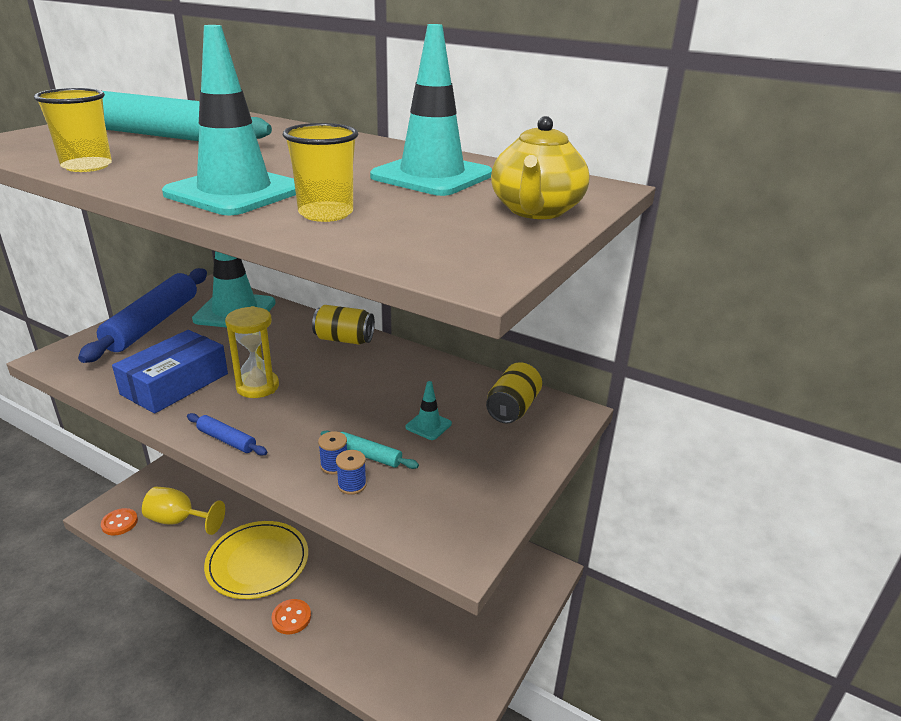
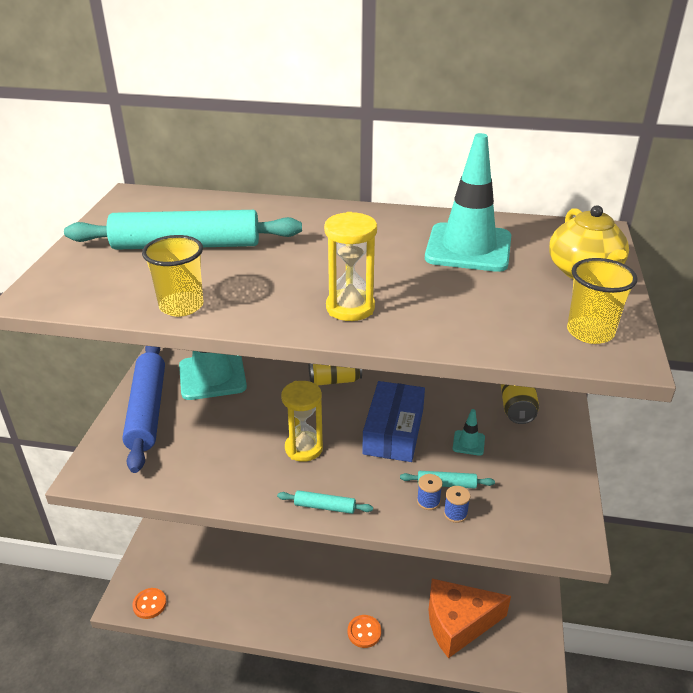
camera: 20 degrees left, 5 degrees up
blue box [112,330,228,414] -> blue box moved to [362,381,425,462]
yellow goblet [142,487,225,535] -> none
turquoise traffic cone [162,25,296,215] -> yellow hourglass [324,212,377,321]
blue rolling pin [187,413,267,456] -> turquoise rolling pin [277,490,373,514]
yellow plate [204,521,308,599] -> none
yellow cup [283,123,358,222] -> yellow cup moved to [567,258,638,344]
none -> orange cheese [428,579,511,658]

